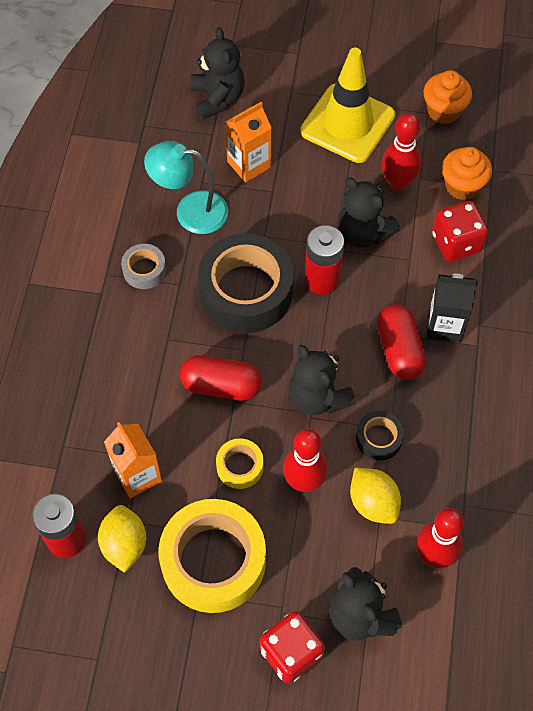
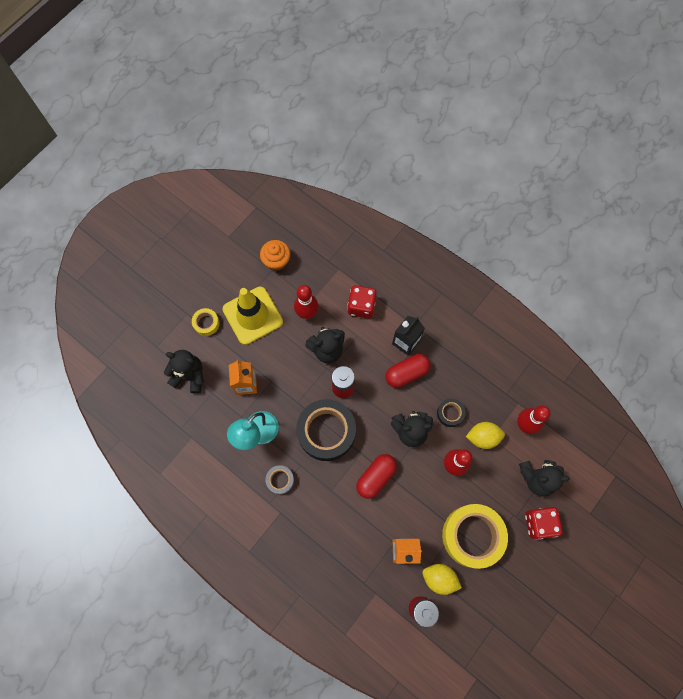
camera: 60 degrees left, 10 degrees up
yellow tape [216,438,264,489] -> yellow tape moved to [192,308,220,336]
red capsule [377,304,427,380] -> red capsule turned 45 degrees counterclockwise [385,354,430,388]
orange cupcake [442,147,492,200] -> none

